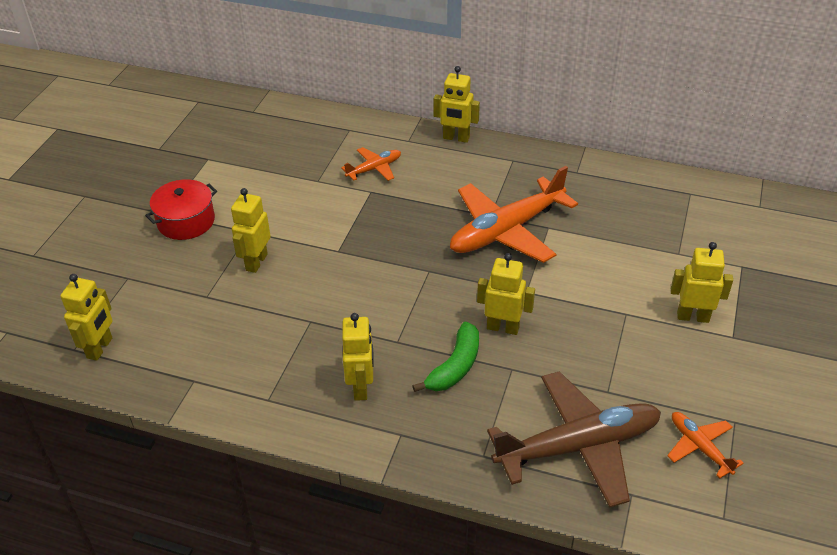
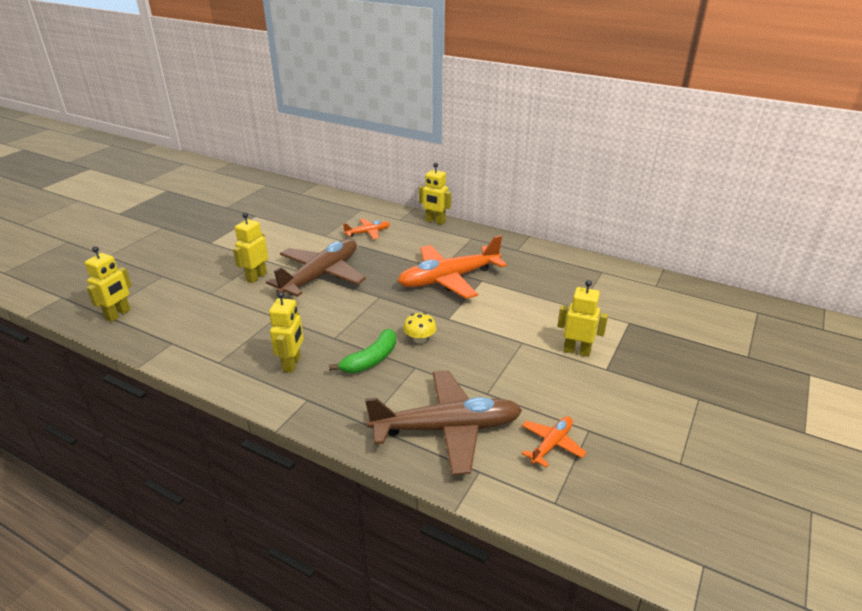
camera: 10 degrees right, 10 degrees down
red pot [145,179,217,240] -> none
yellow robot [477,253,535,335] -> yellow mushroom [403,313,437,343]
orange plane [667,412,744,478] -> orange plane turned 60 degrees clockwise [522,416,587,468]
none -> brown plane [266,239,366,297]

